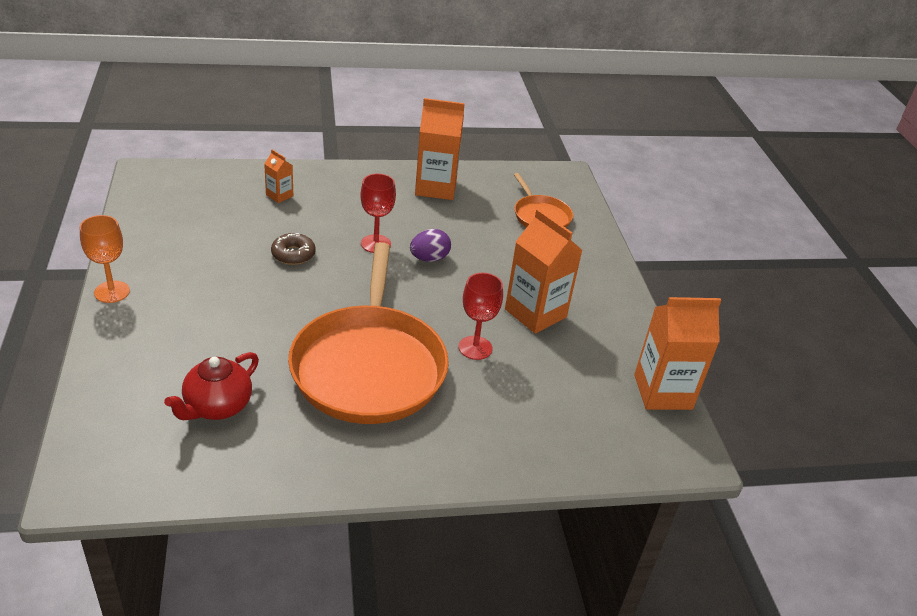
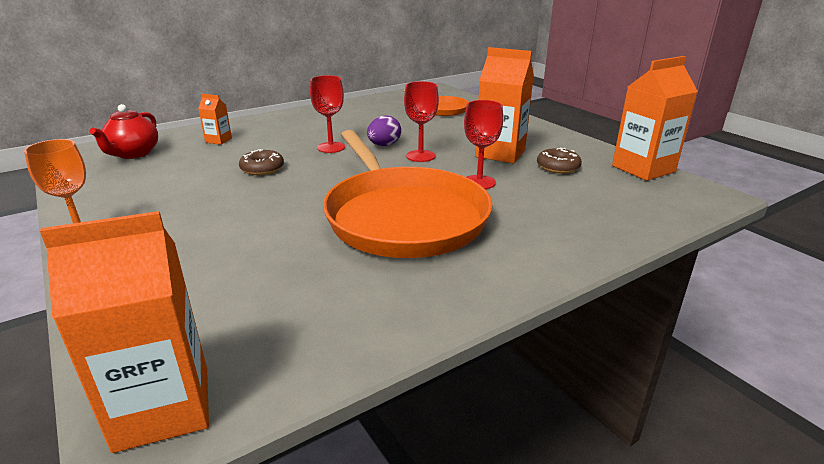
camera: 20 degrees left, 10 degrees down
red teapot [164,352,259,420] -> red teapot moved to [90,104,158,159]
orange carton [415,98,465,200] -> orange carton moved to [40,211,209,453]
none -> red goblet [404,81,439,162]
none -> brown donut [537,147,582,174]

